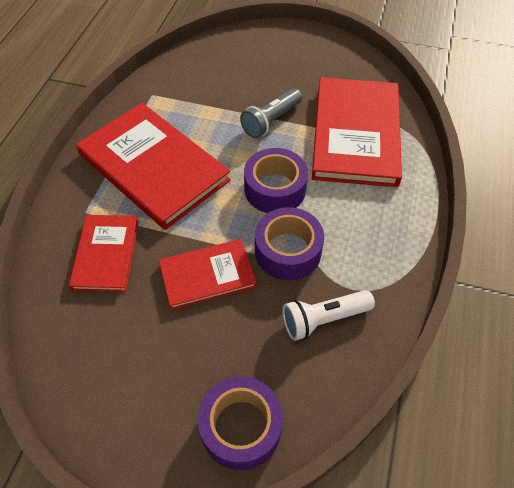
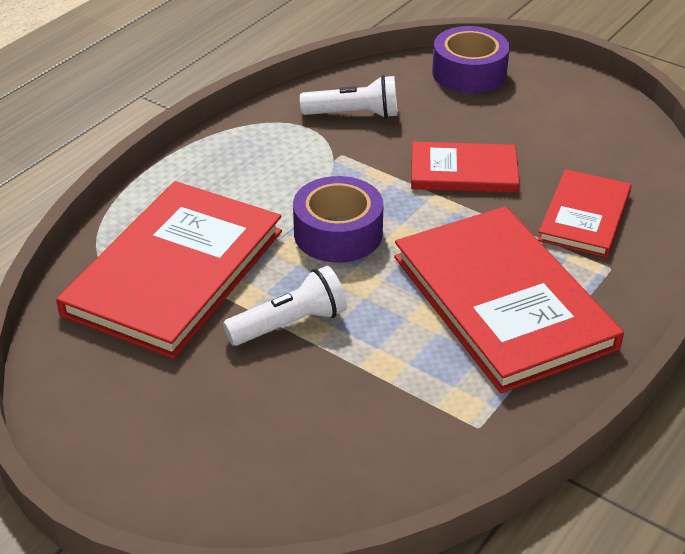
camera: 160 degrees left, 15 degrees down
grey flashlight [240,88,302,138] -> white flashlight [223,266,347,346]
purple tape [255,207,324,280] -> none

